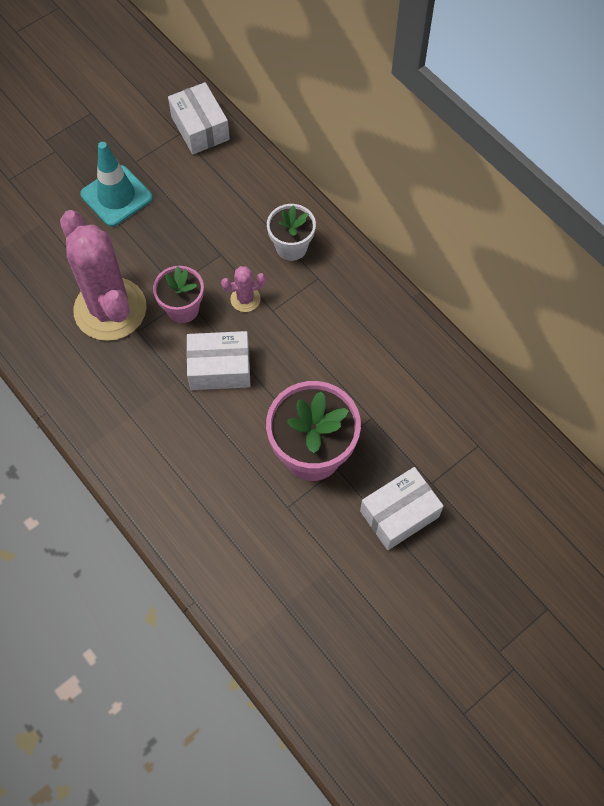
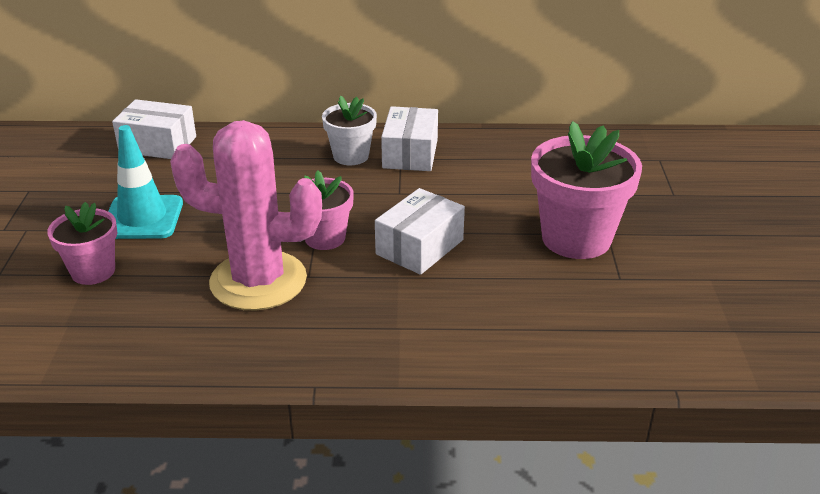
camera: 50 degrees left, 30 degrees down
pink cactus [221,266,266,312] -> none
white box [360,467,444,550] -> white box moved to [381,106,438,171]
none -> pink flower pot [47,202,117,285]

